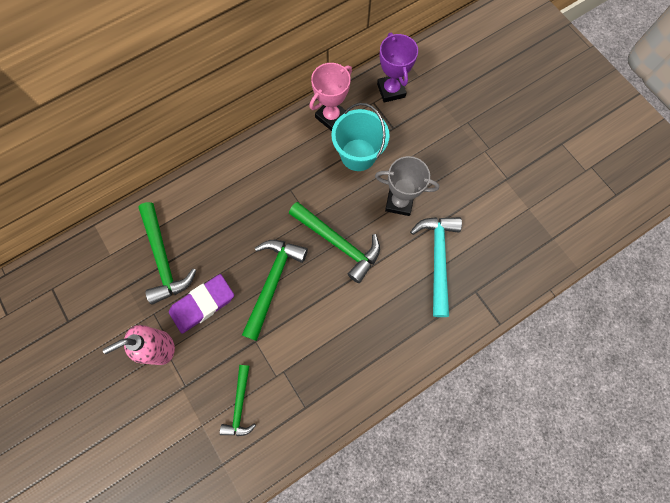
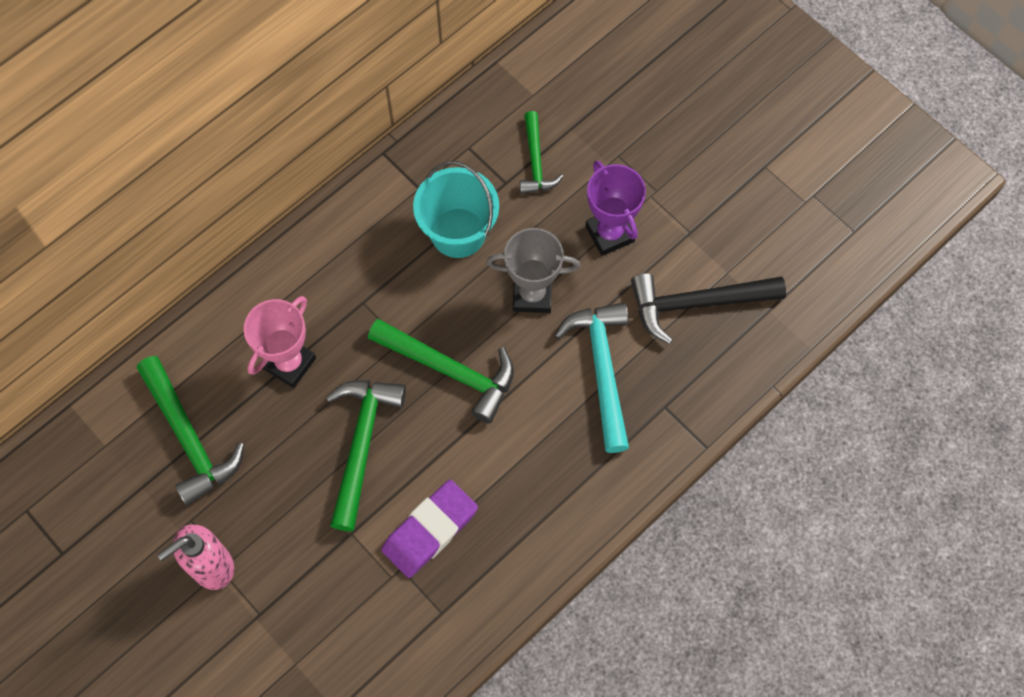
camera: 10 degrees left, 5 degrees down
purple eraser [169,274,234,334] -> purple eraser moved to [381,480,478,578]
green hammer [220,365,256,436] -> green hammer moved to [519,111,563,194]
pink trophy [309,63,352,131] -> pink trophy moved to [244,296,316,388]
purple trophy [377,32,418,103] -> purple trophy moved to [585,160,646,256]
none -> black hammer [631,273,786,344]

